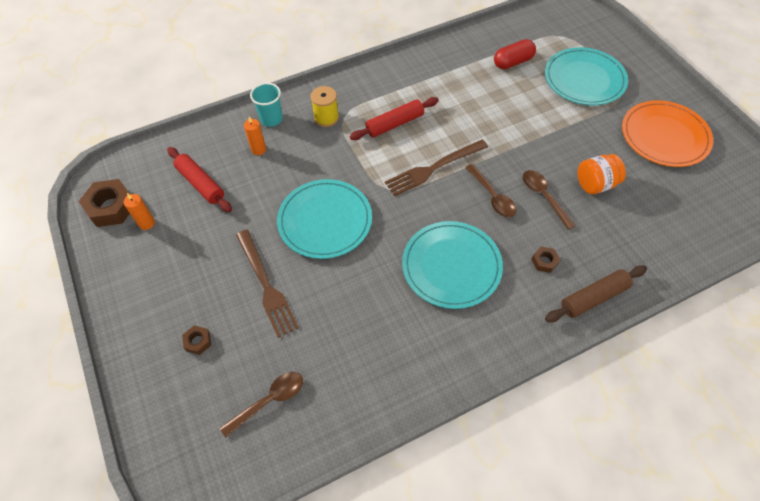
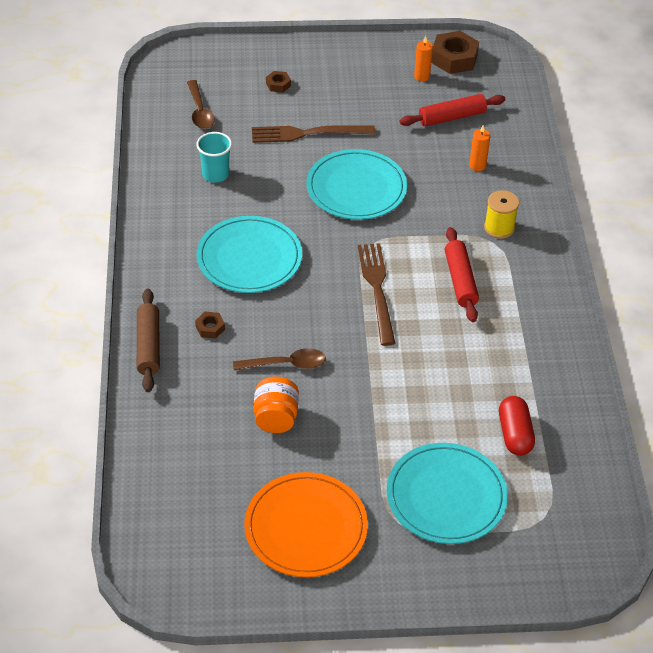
camera: 110 degrees right, 10 degrees down
turquoise cup [250,83,283,127] -> turquoise cup moved to [196,132,232,183]
brown spoon [465,164,516,218] -> none

